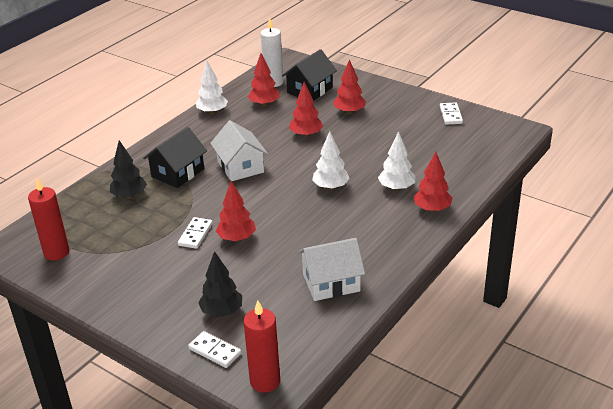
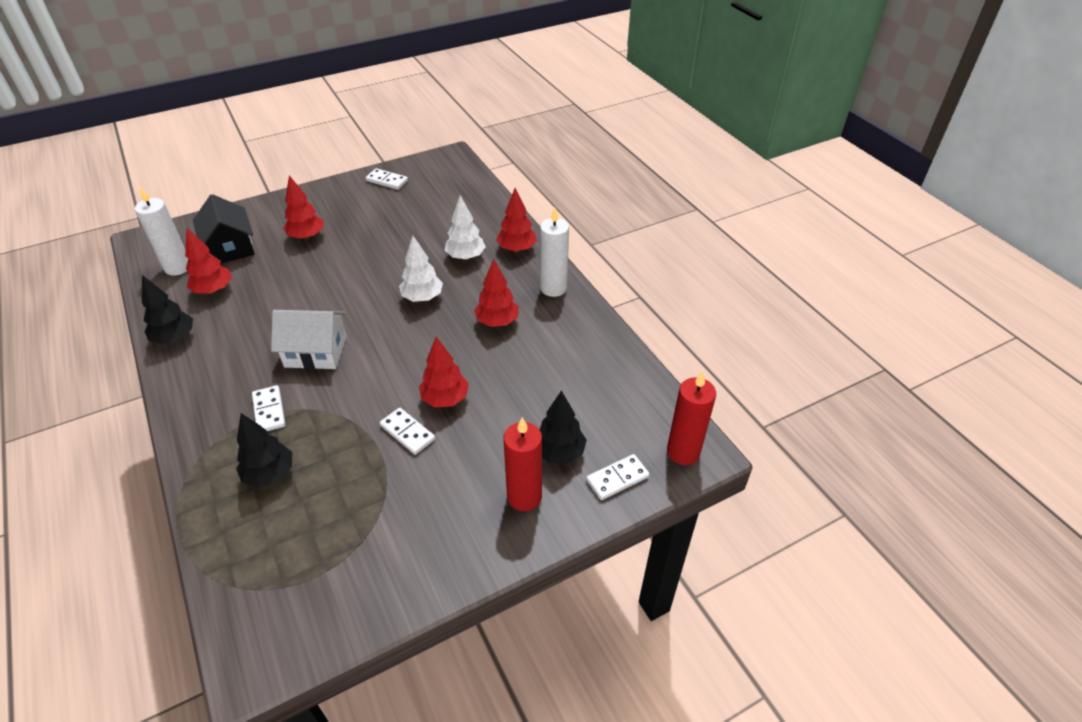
camera: 65 degrees left, 10 degrees up
red candle [28,178,69,260] -> red candle moved to [504,417,542,511]
black house [143,127,207,188] -> white domino [252,385,286,431]
white tree [196,61,228,115] -> black tree [142,275,193,344]
red tree [289,82,323,138] -> red tree moved to [474,259,519,327]
white house [298,238,365,301] -> none
none -> white candle [540,207,569,297]

